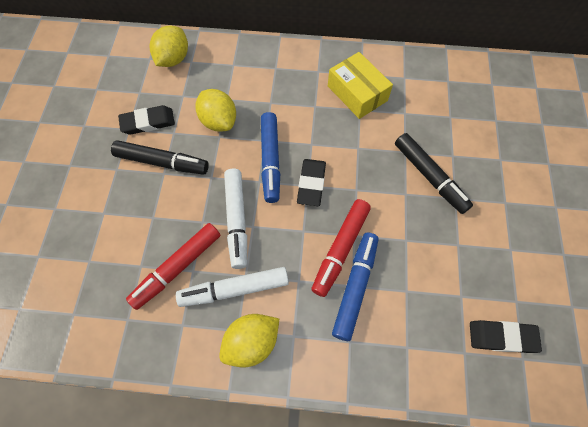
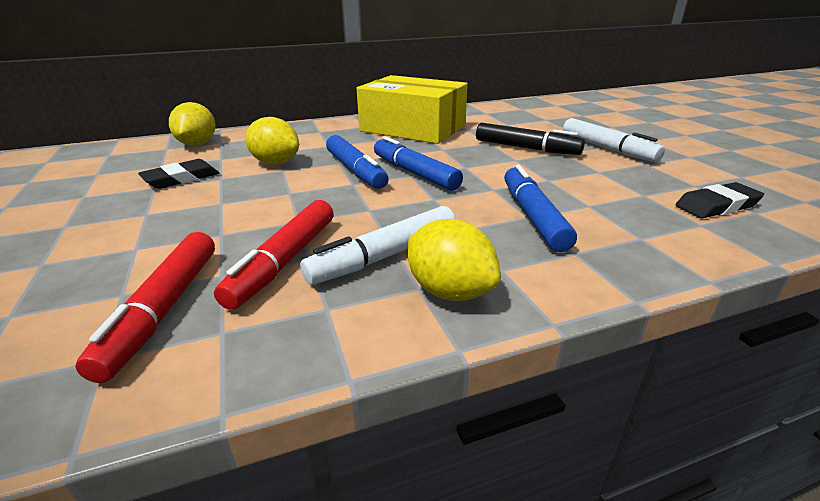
camera: 25 degrees left, 35 degrees down
black marker [111,140,209,175] -> none
yellow lemon [219,314,279,367] -> yellow lemon turned 75 degrees counterclockwise [408,219,501,301]
white marker [224,169,247,269] -> white marker moved to [563,118,665,162]
black eraser [297,159,326,206] -> blue marker [374,136,463,191]
red marker [311,199,371,297] -> red marker moved to [75,232,215,383]
yellow box [328,52,393,119] -> yellow box [357,75,468,144], size x1.64

